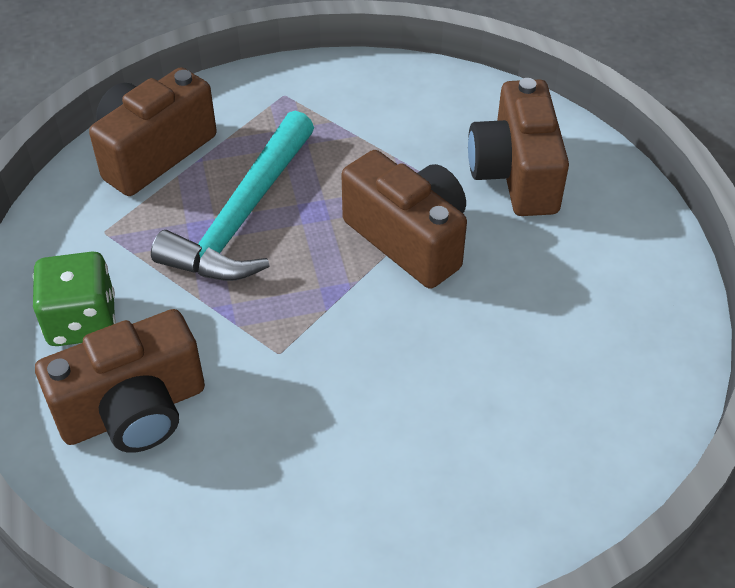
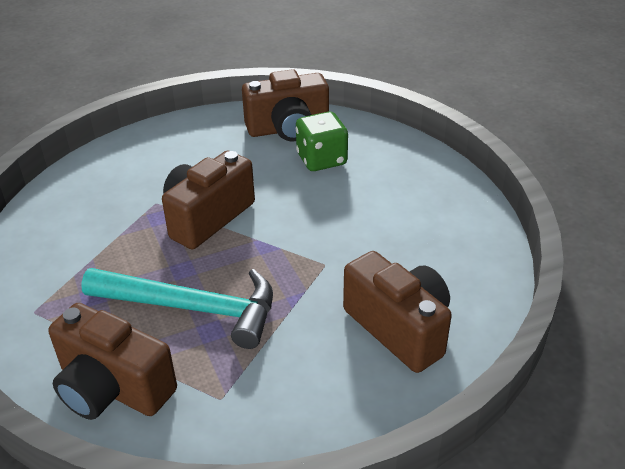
camera: 100 degrees left, 10 degrees down
green dice [33,252,116,346] -> green dice moved to [296,112,348,171]
brown camera [468,78,569,216] -> brown camera moved to [242,69,329,141]

